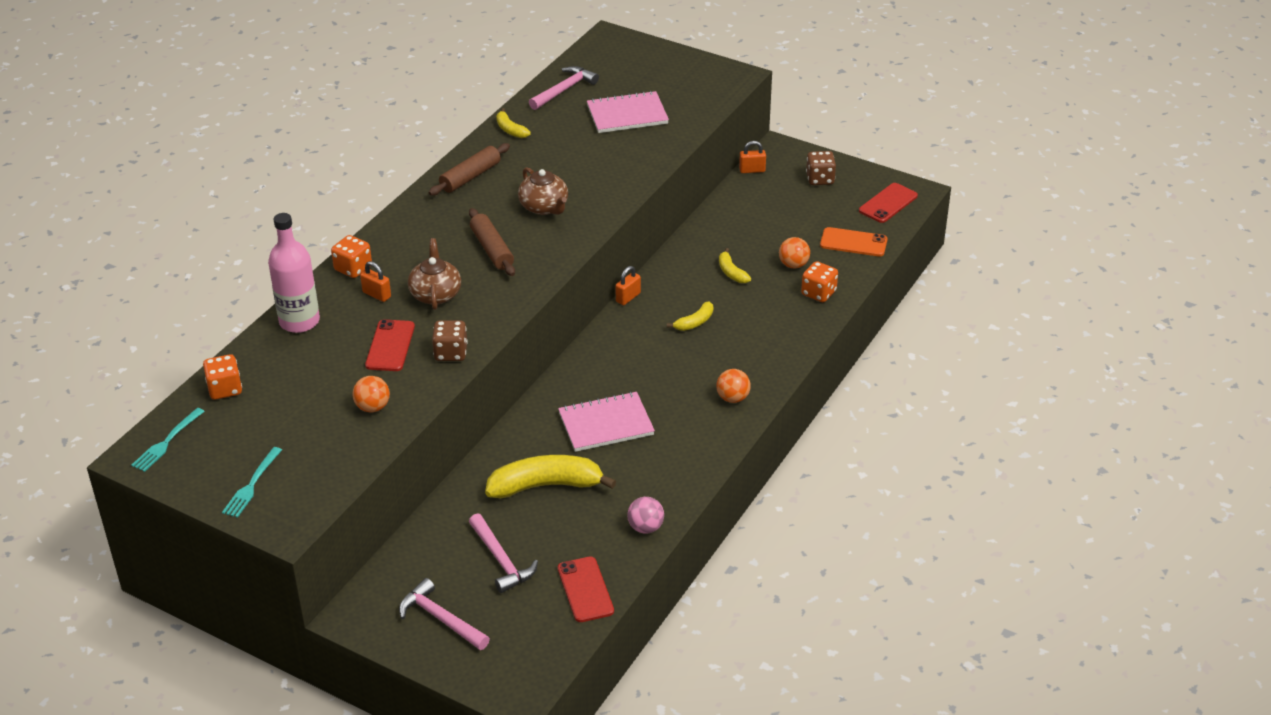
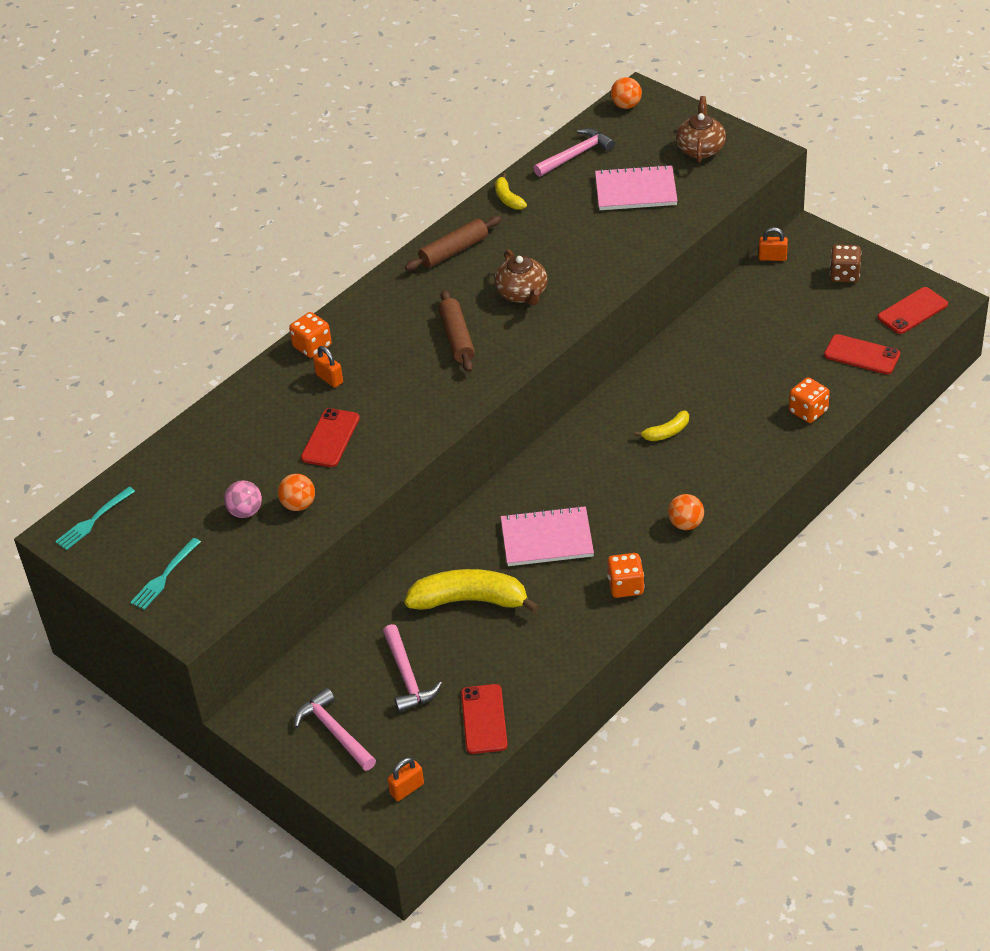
camera: 15 degrees right, 5 degrees up
orange dice [203,354,242,400] -> orange dice moved to [607,553,644,598]
pink bottle [268,213,320,333] -> none
brown teapot [408,238,461,310] -> brown teapot moved to [676,96,726,163]
brown dice [432,321,468,361] -> none
orange padlock [615,266,641,305] -> orange padlock moved to [387,757,424,801]
pink ball [627,497,664,534] -> pink ball moved to [224,480,262,518]
yellow banana [719,248,751,283] -> none
orange ball [779,237,810,269] -> orange ball moved to [611,77,642,109]
orange phone [820,227,888,257] -> red phone [824,334,900,374]

